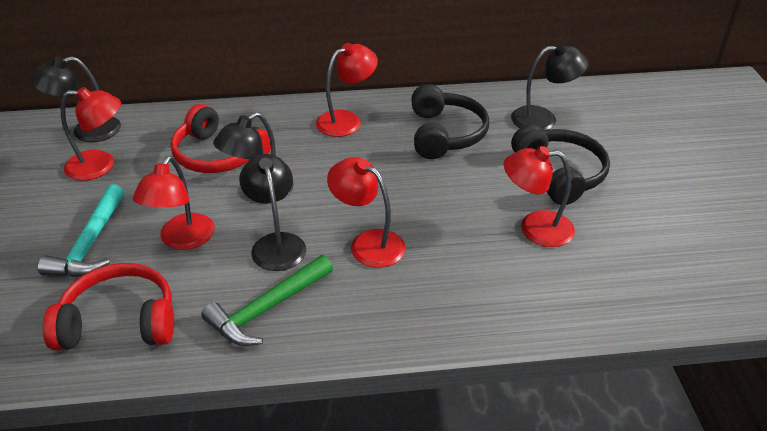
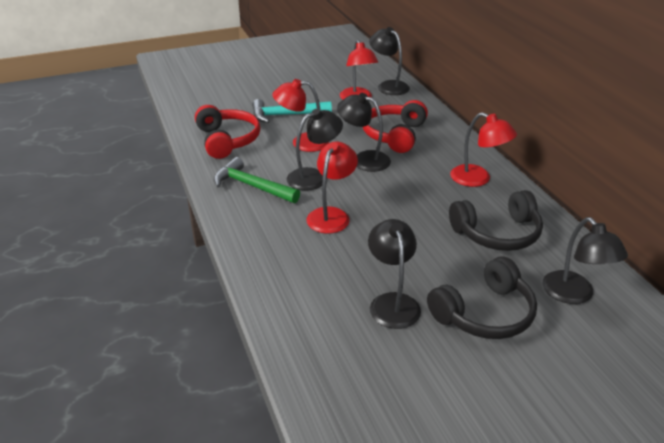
camera: 75 degrees right, 5 degrees down
red lamp [504,146,575,247] -> black lamp [368,219,421,329]

